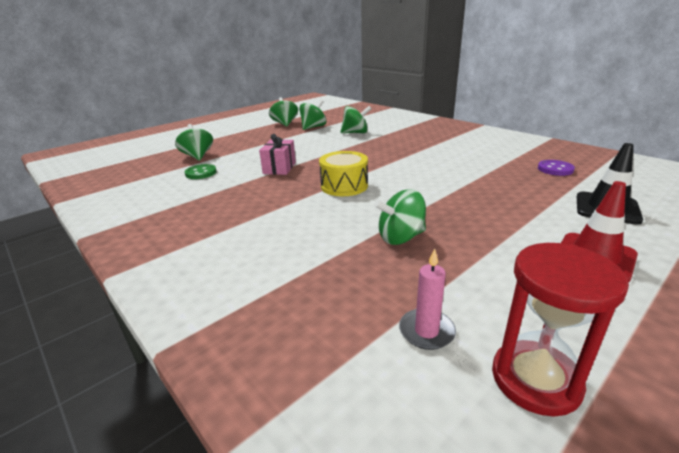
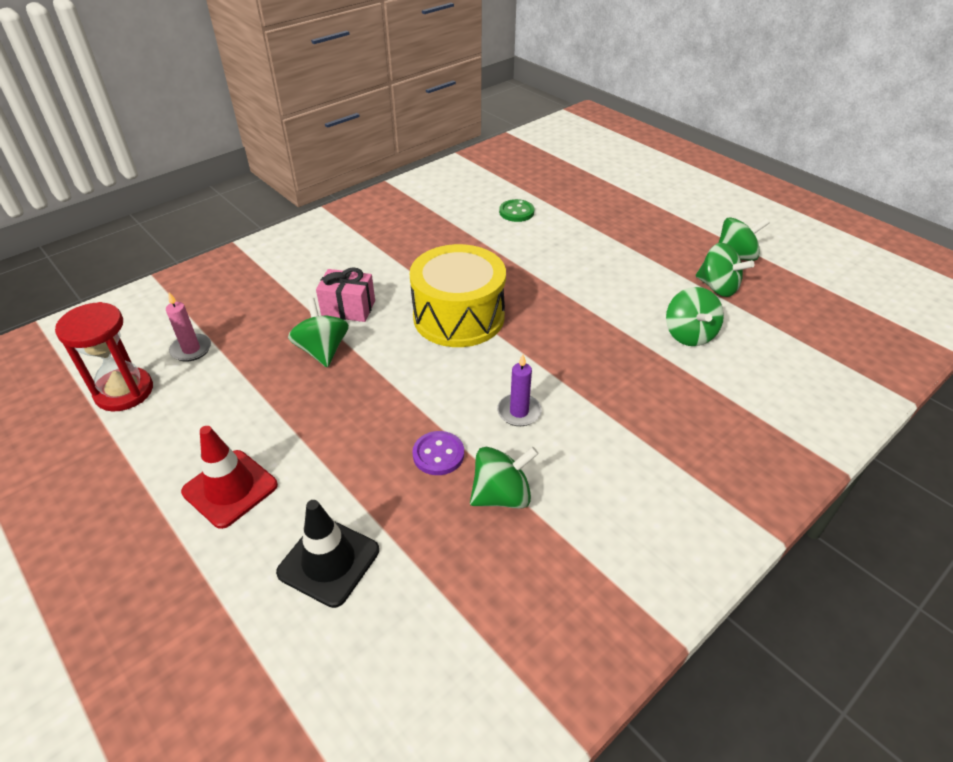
camera: 90 degrees right, 15 degrees up
green spinning top [175,124,213,161] -> green spinning top moved to [470,447,539,509]
pink gift [259,134,296,175] -> pink gift moved to [316,267,375,322]
yellow drum [319,151,368,196] -> yellow drum [410,244,506,347], size x1.55
purple button [538,160,575,176] -> purple button moved to [412,431,464,475]
none -> purple candle [497,354,542,426]

